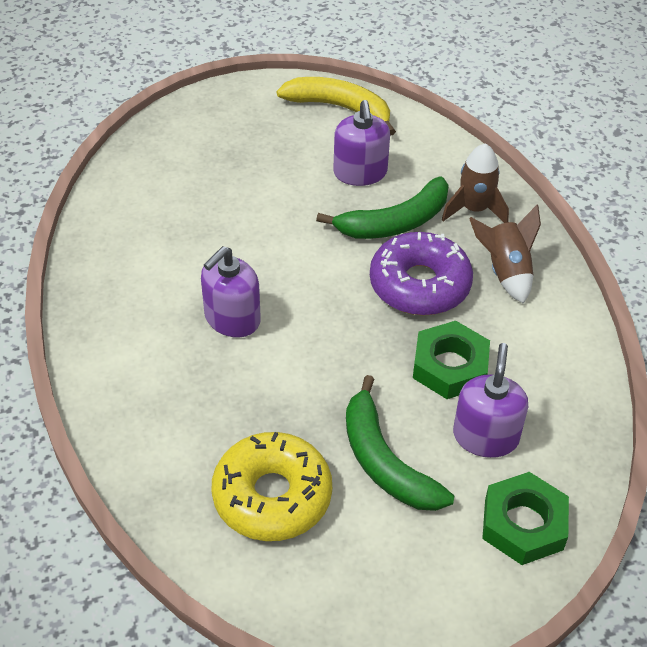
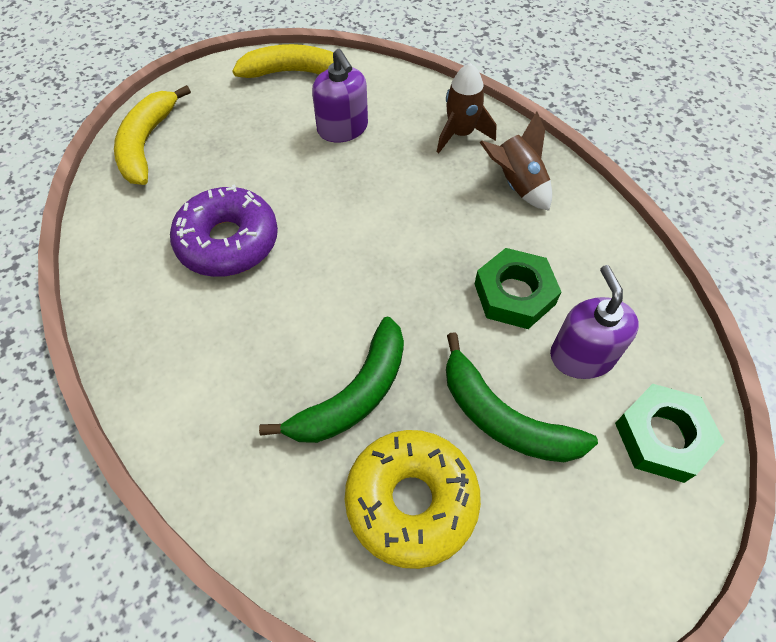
camera: 20 degrees left, 10 degrees up
purple soap dispenser [201,246,261,338] -> none
green banana [316,177,449,239] -> green banana moved to [259,317,404,443]
purple donut [370,232,473,315] -> purple donut moved to [170,184,278,277]
none -> yellow banana [114,85,191,185]

